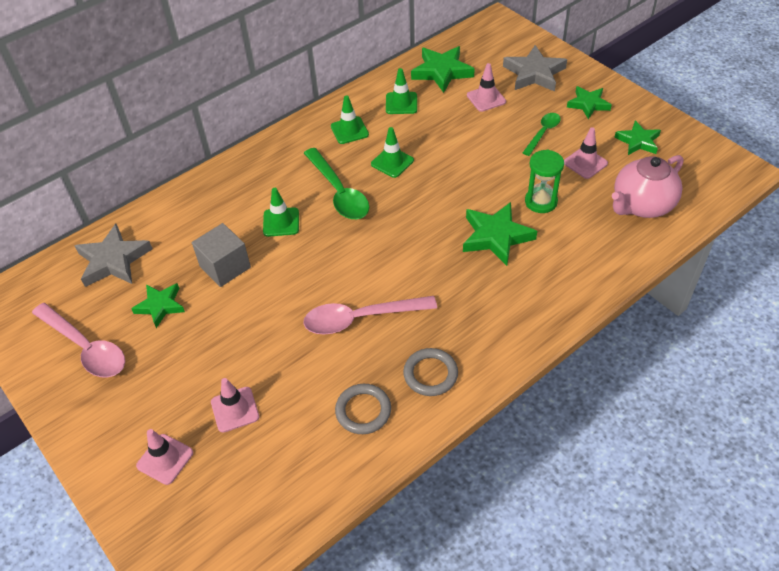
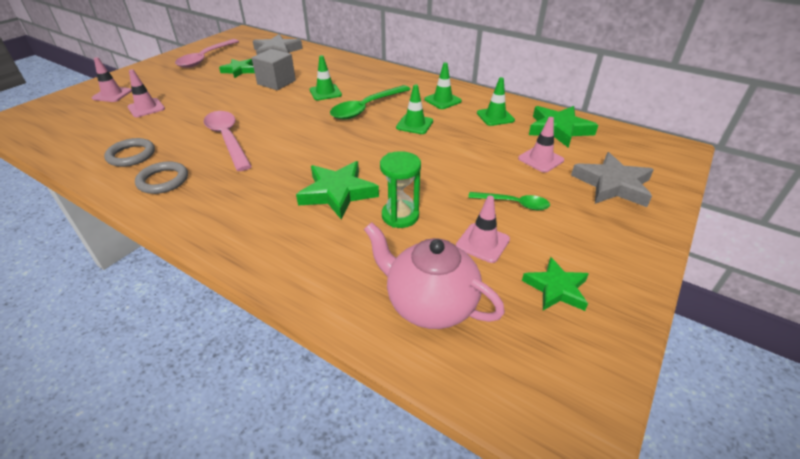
camera: 70 degrees right, 10 degrees down
green star [567,86,612,119] -> none

